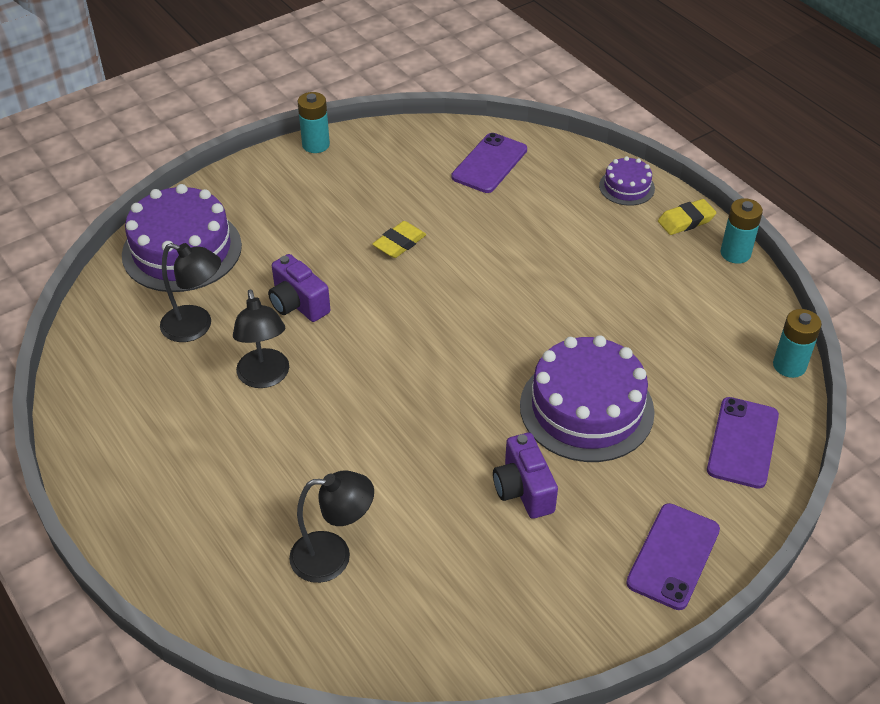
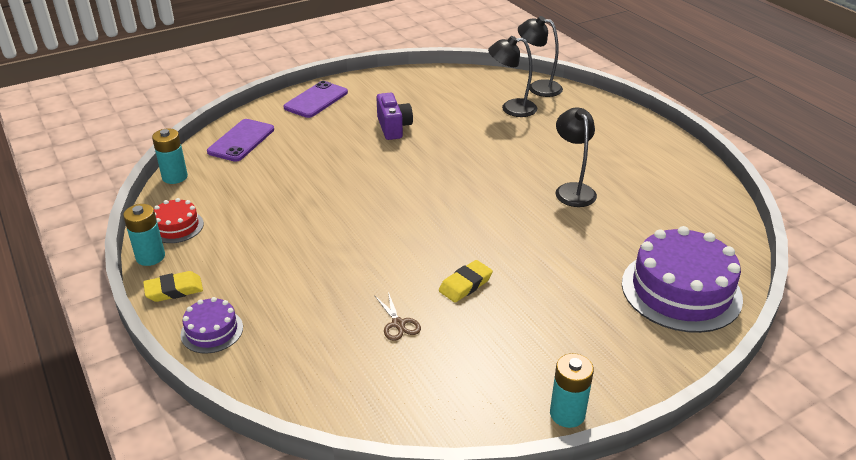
camera: 175 degrees left, 10 degrees down
black lamp [160,243,221,342] -> black lamp moved to [518,16,563,97]
purple camera [268,254,330,322] -> none
purple phone [451,133,527,193] -> none
purple cake [520,335,655,462] -> none
none -> red cake [154,198,204,243]
none -> brown scissors [375,292,421,341]

